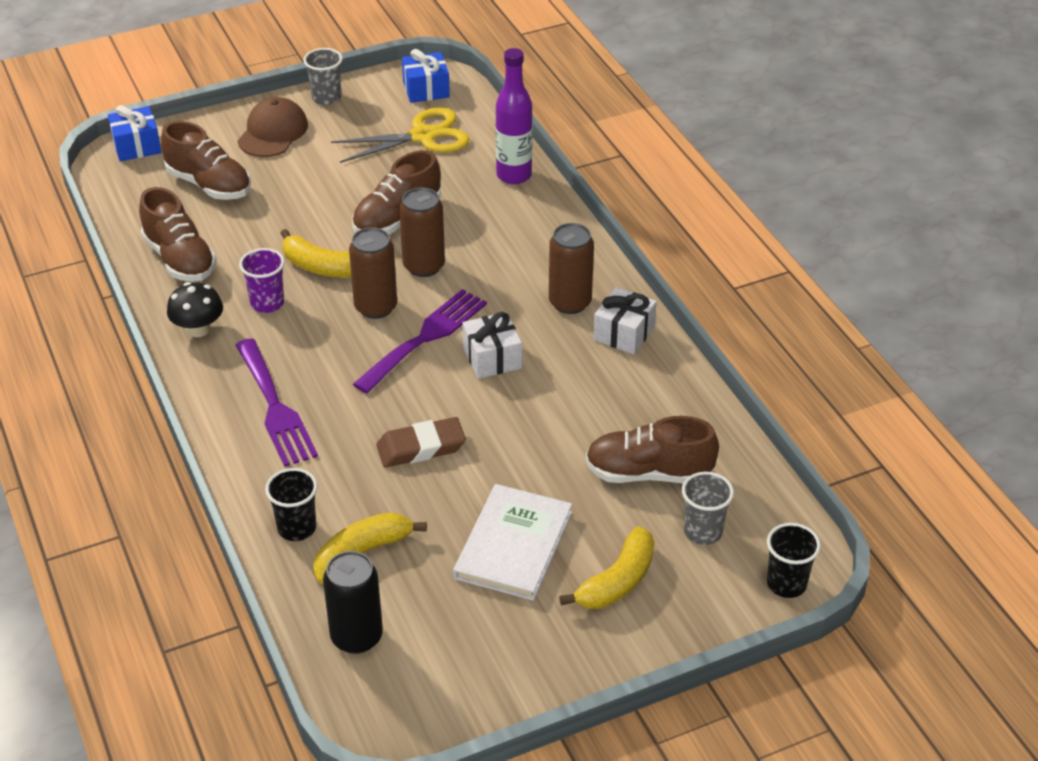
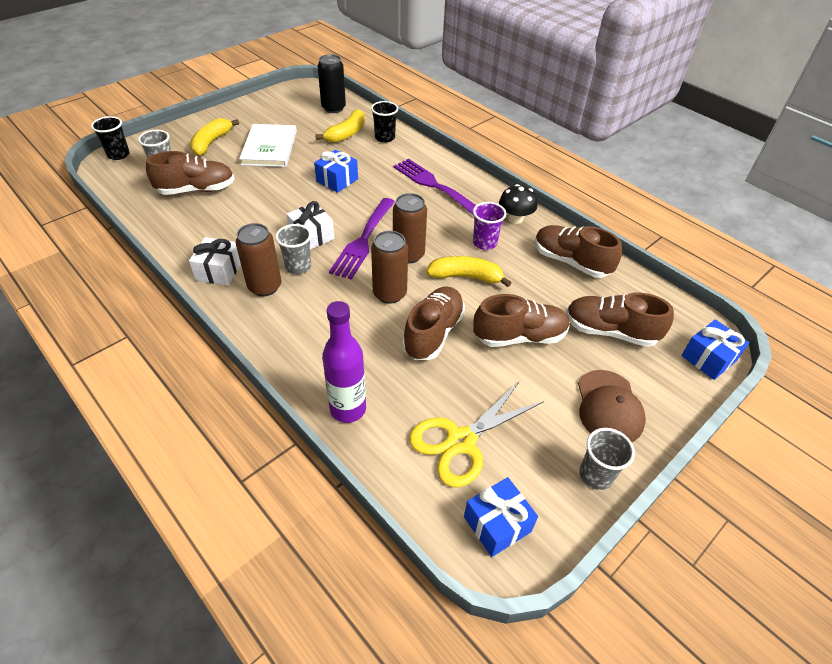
camera: 160 degrees right, 5 degrees up
brown eraser [376,417,466,467] -> blue gift [314,150,358,193]
none -> grey cup [275,224,311,274]
none -> brown shoe [473,294,570,347]

